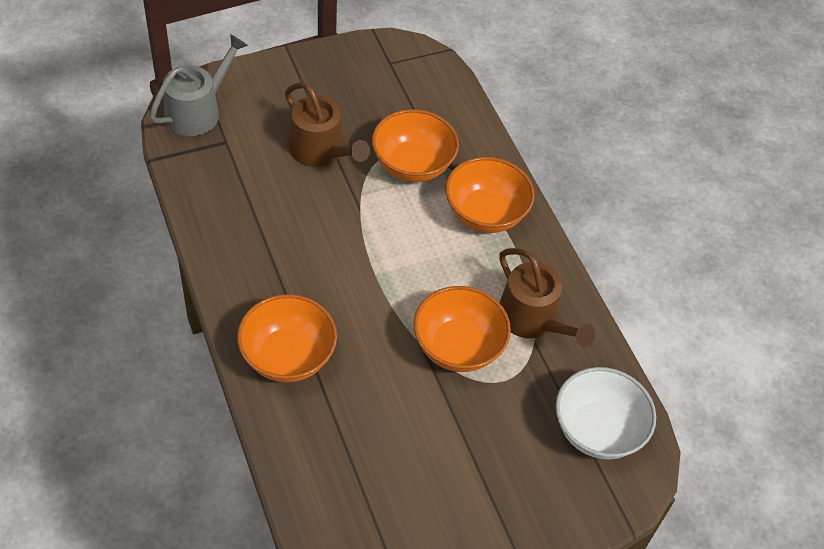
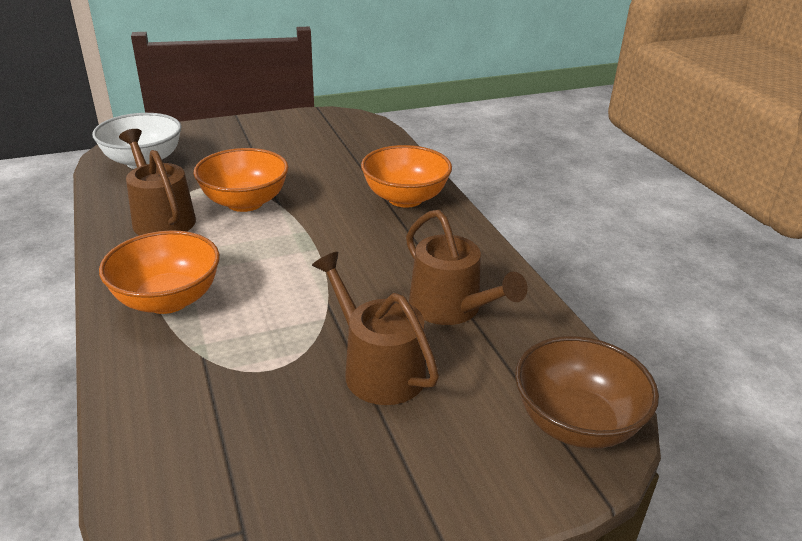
camera: 175 degrees left, 20 degrees down
grey watering can [149,34,248,136] -> brown bowl [515,336,659,449]
orange bowl [372,109,459,182] -> none
none -> brown watering can [406,210,528,325]

